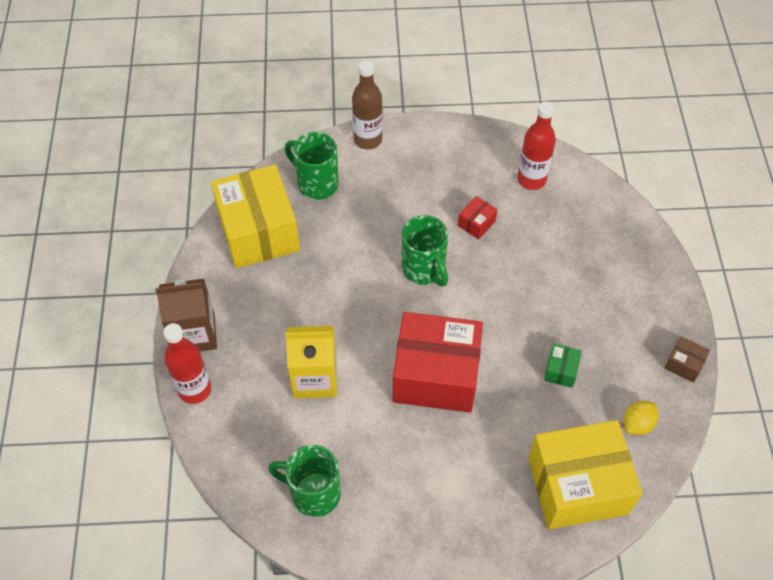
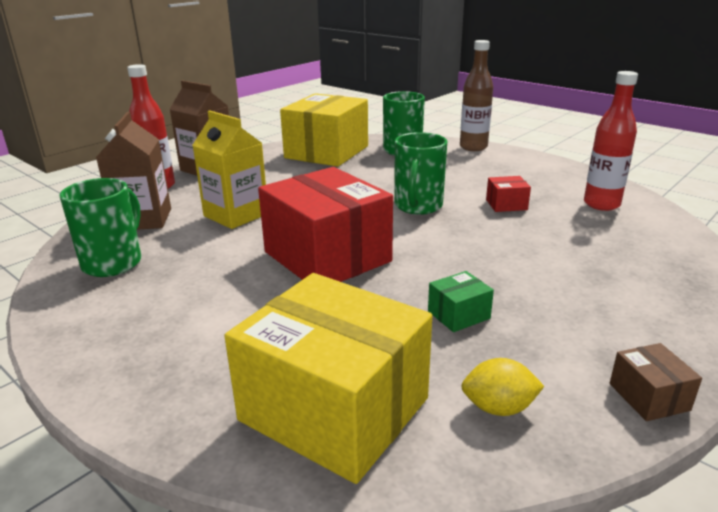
camera: 45 degrees right, 30 degrees down
green mug [268,445,341,517] -> green mug turned 45 degrees clockwise [59,178,141,277]
none -> brown carton [96,112,171,230]

